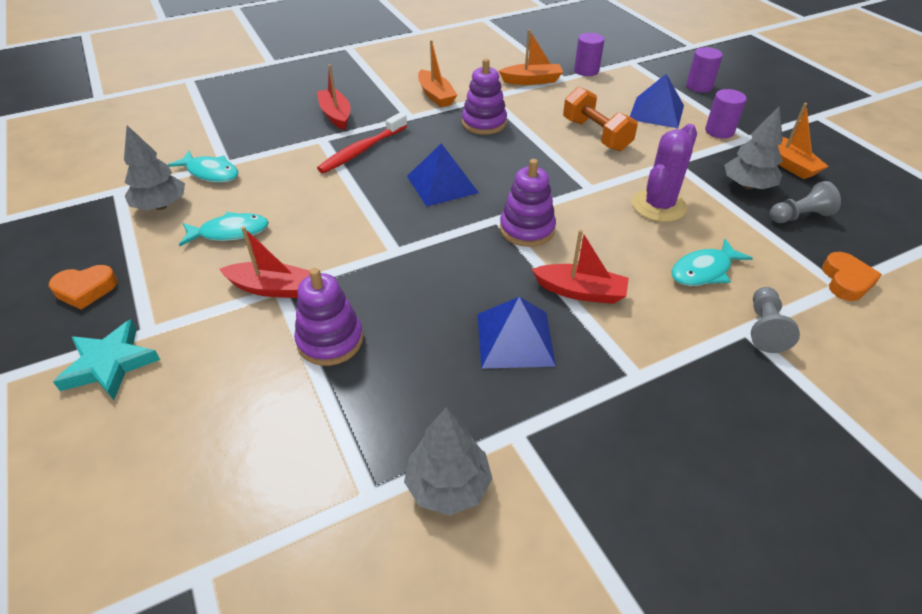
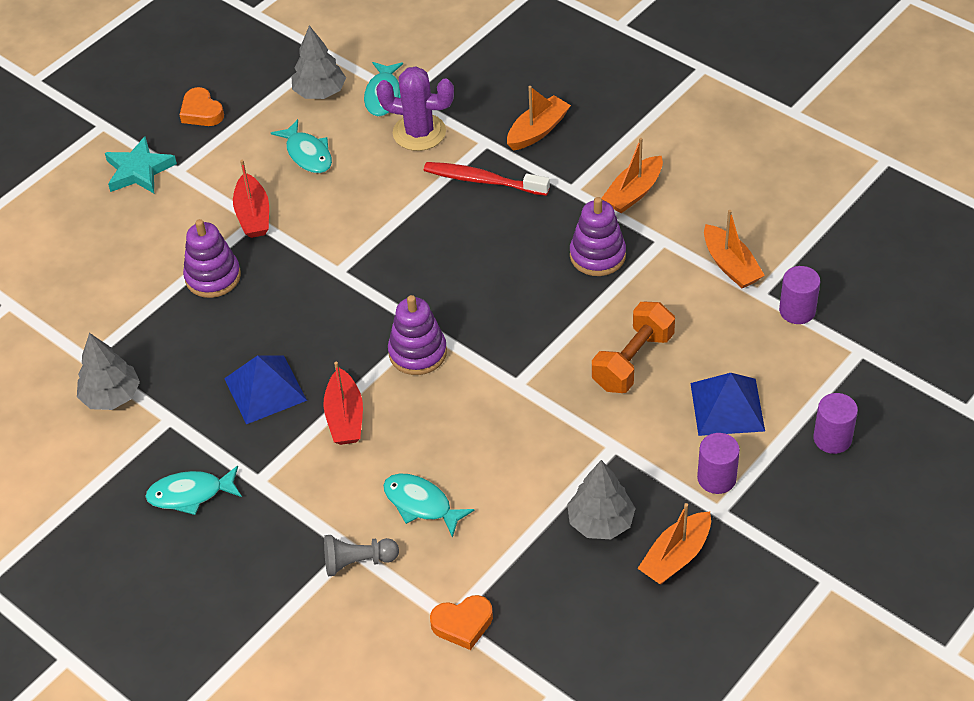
camera: 70 degrees right, 5 degrees up
red boat [317,64,351,130] -> orange boat [507,86,571,151]
blue pyramid [407,143,479,206] -> none
purple cactus [632,124,697,222] -> purple cactus moved to [376,66,454,151]
grey pawn [770,181,841,223] -> none
none -> turquoise fish [145,466,242,515]

